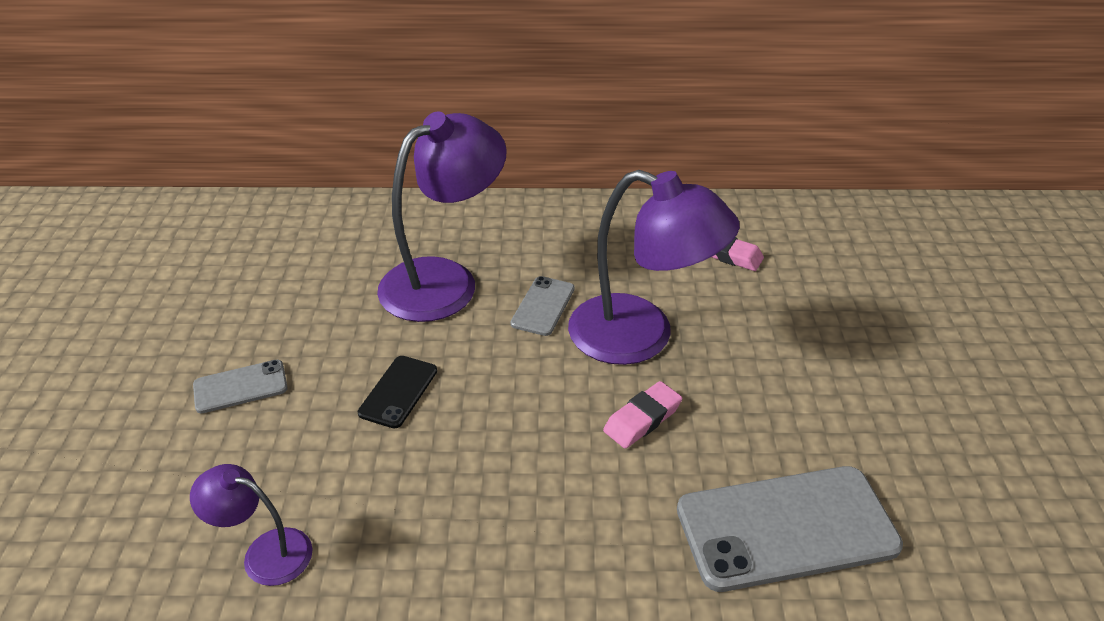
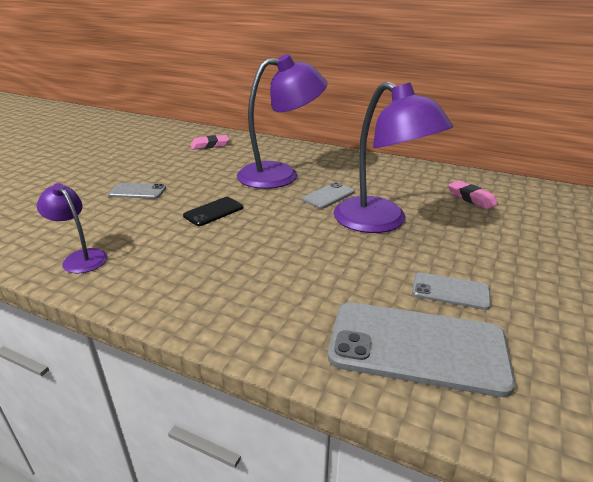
camera: 25 degrees right, 10 degrees down
pink eraser [603,381,682,449] -> pink eraser moved to [191,135,229,149]
none -> grey phone [412,272,491,310]

